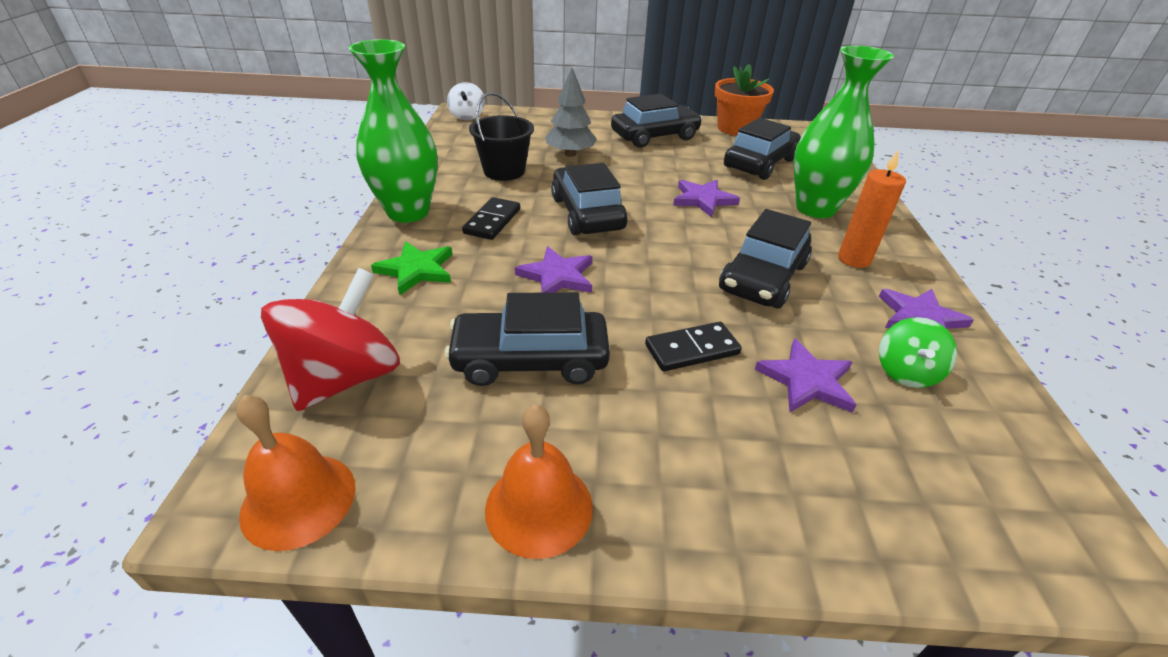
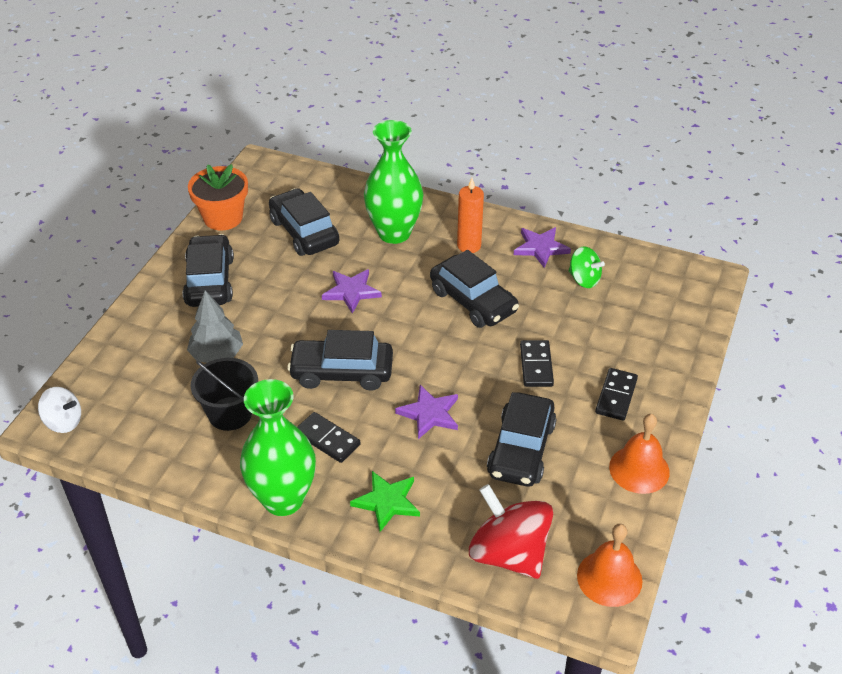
camera: 70 degrees left, 5 degrees up
purple star [755,338,856,413] -> none
none -> black domino [595,368,638,421]

